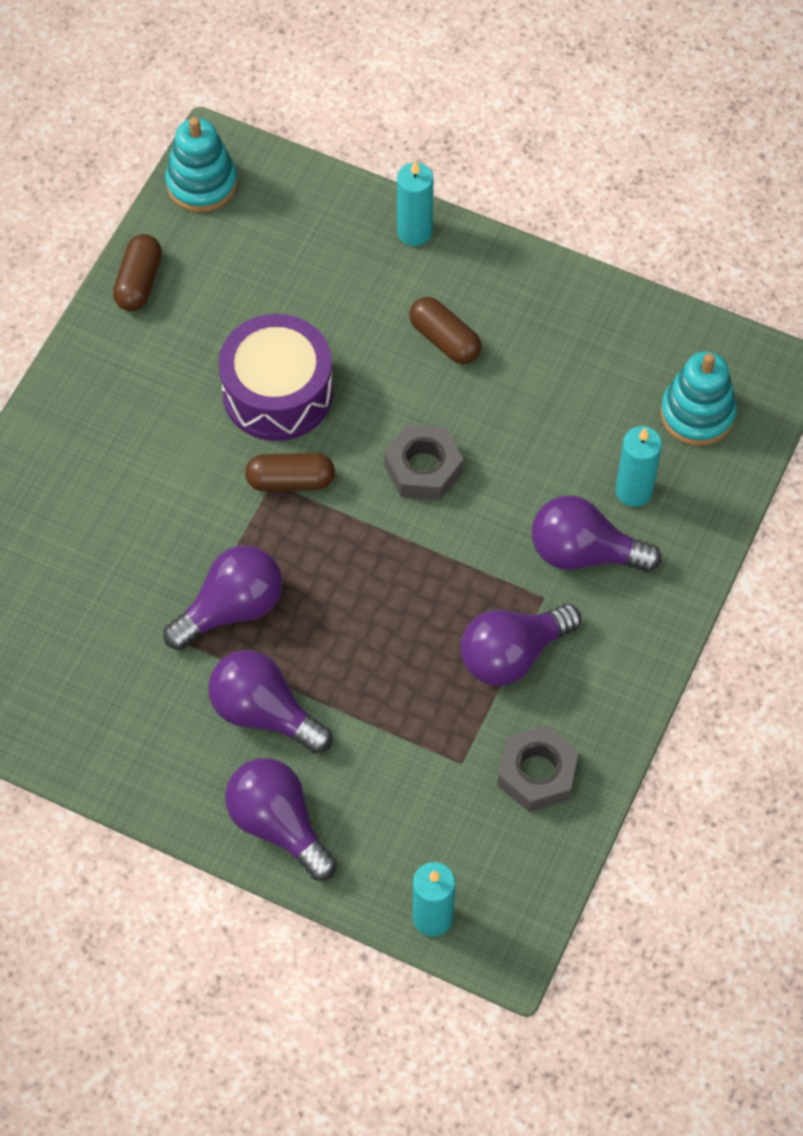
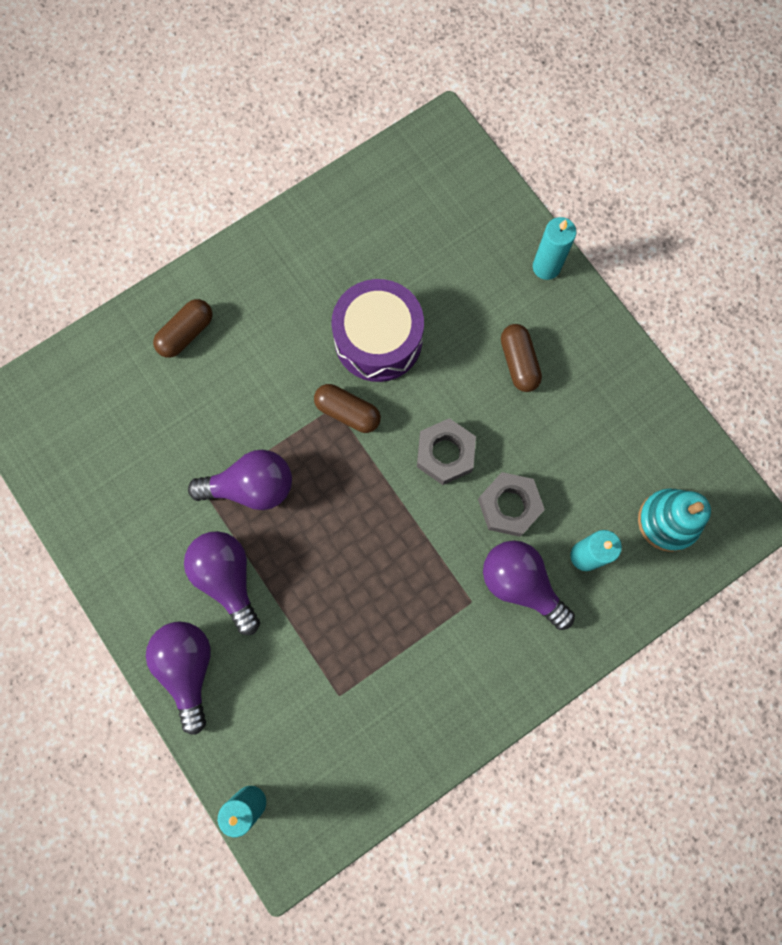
camera: 30 degrees right, 15 degrees up
brown capsule [113,234,162,311] -> brown capsule moved to [153,299,212,358]
turquoise stacking toy [165,117,237,212] -> none
purple light bulb [460,604,581,686] -> none
grey nut [498,725,579,812] -> grey nut moved to [478,472,545,537]

